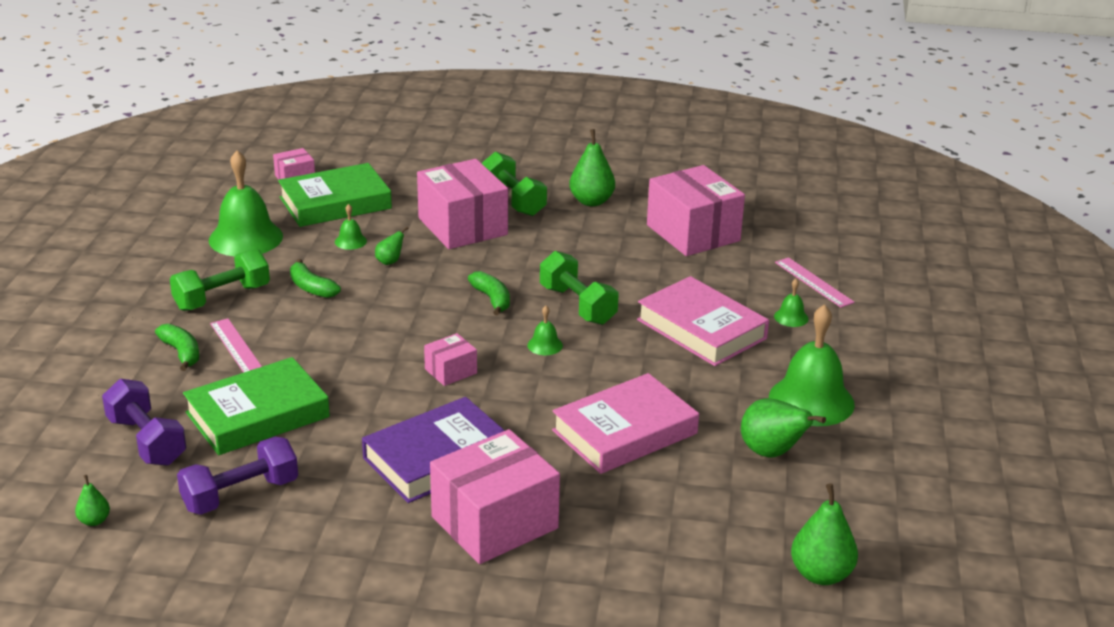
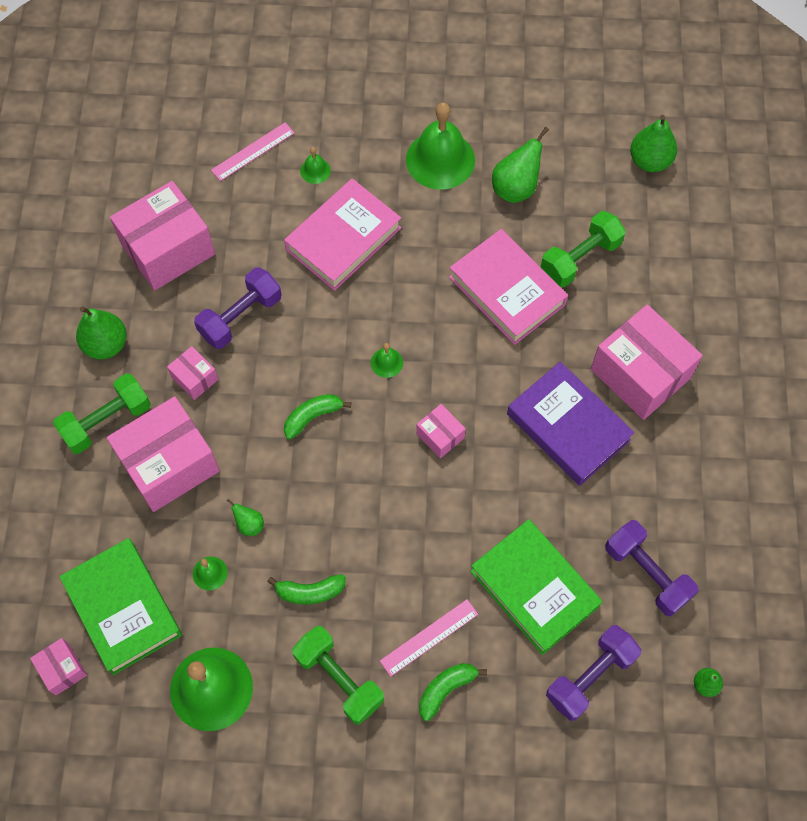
camera: 95 degrees left, 35 degrees up
green banana [290,259,341,298] -> green banana turned 45 degrees clockwise [267,574,346,605]
green dumbbell [540,251,618,325] -> green dumbbell moved to [541,211,626,287]
none -> pink box [167,346,218,400]
none -> purple dumbbell [194,267,282,349]

